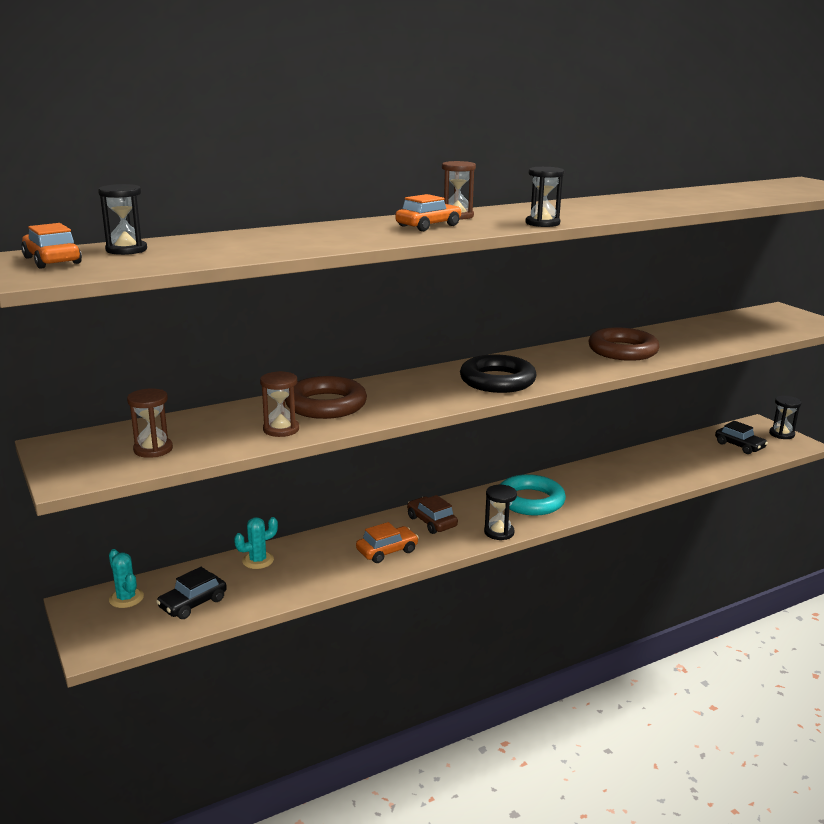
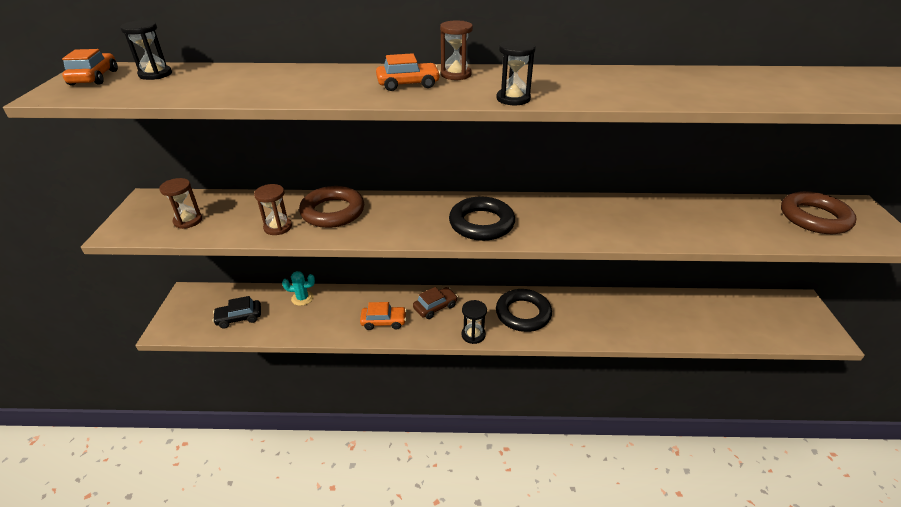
camera: 30 degrees right, 15 degrees up
turquoise cactus [109,549,144,608] -> none
brown car [407,495,458,534] -> brown car turned 60 degrees clockwise [413,287,458,319]
turquoise ring [500,474,566,516] -> black ring [496,289,552,332]
brown ring [588,327,660,361] -> brown ring moved to [781,191,857,234]
black car [715,421,768,454] -> none
black hourglass [769,396,802,439] -> none

